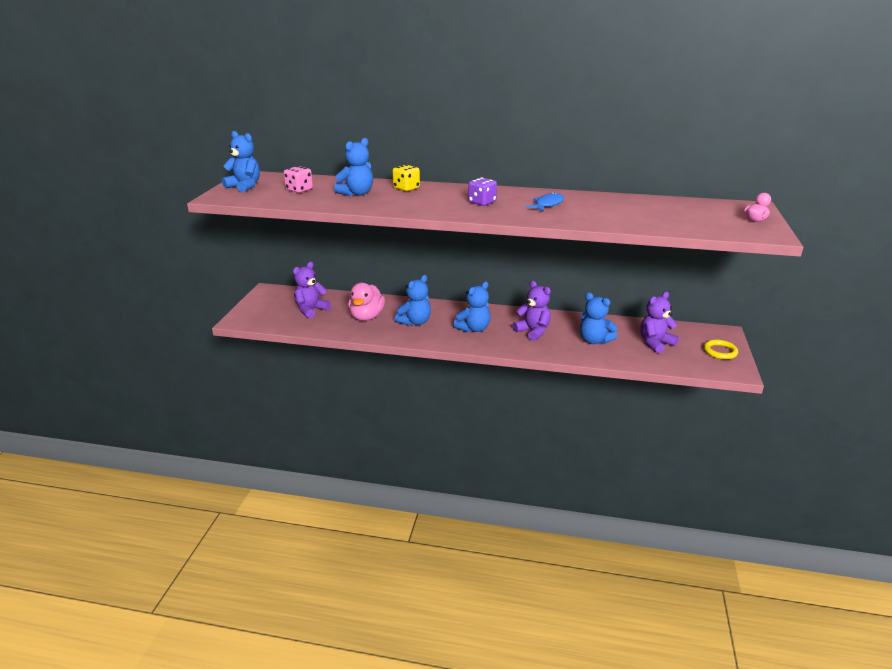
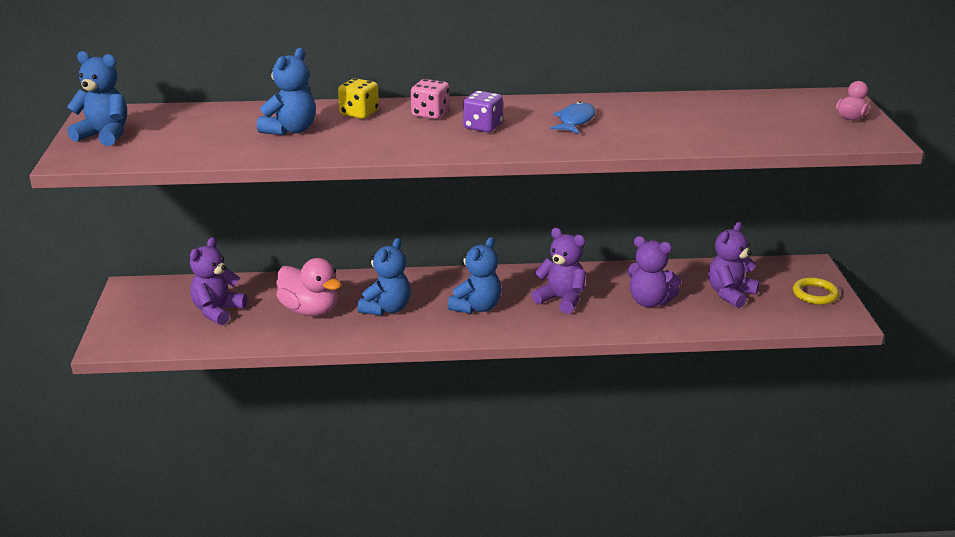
camera: 15 degrees left, 0 degrees up
pink dice [284,166,313,193] -> pink dice moved to [411,79,449,119]
pink duck [348,283,385,321] -> pink duck turned 45 degrees counterclockwise [276,258,342,316]
blue teddy bear [580,292,618,344] -> purple teddy bear [627,236,681,307]

